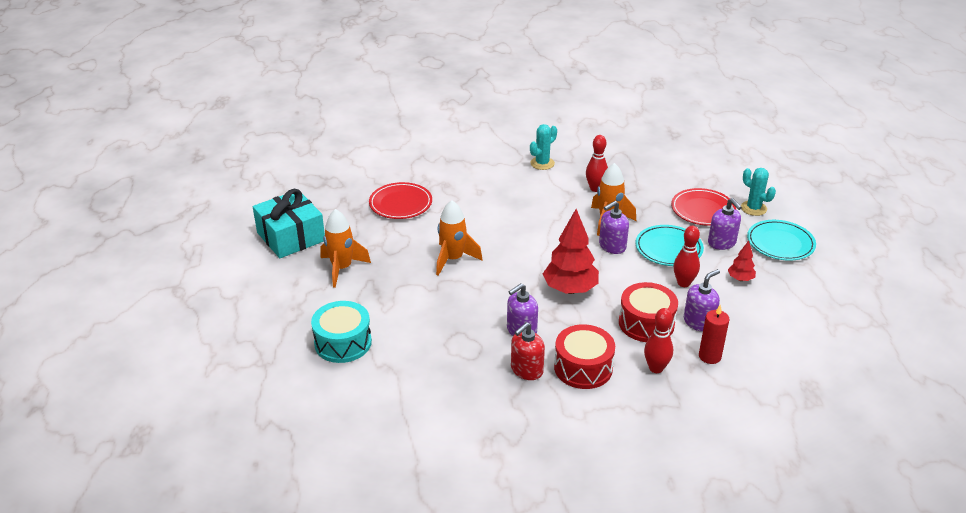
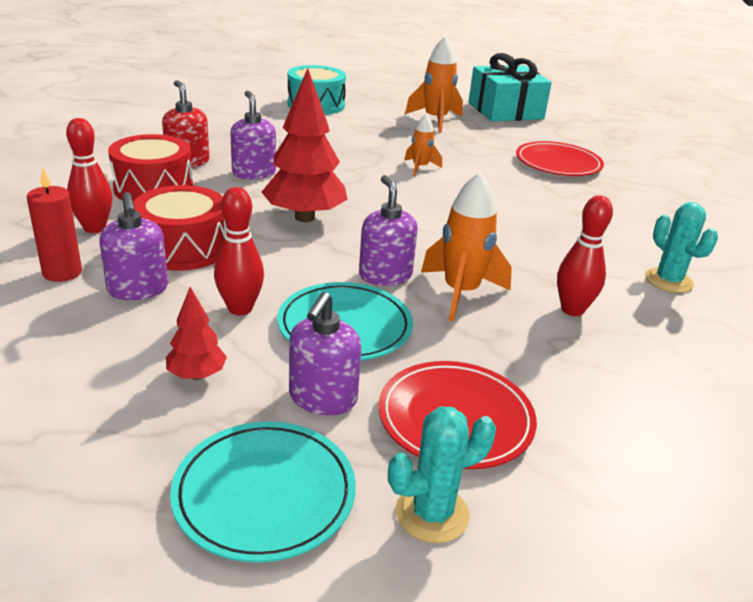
camera: 105 degrees right, 5 degrees down
orange rocket [436,200,483,276] -> orange rocket [404,114,442,176], size x0.58
purple soap dispenser [708,198,742,250] -> purple soap dispenser turned 60 degrees counterclockwise [289,292,361,415]

